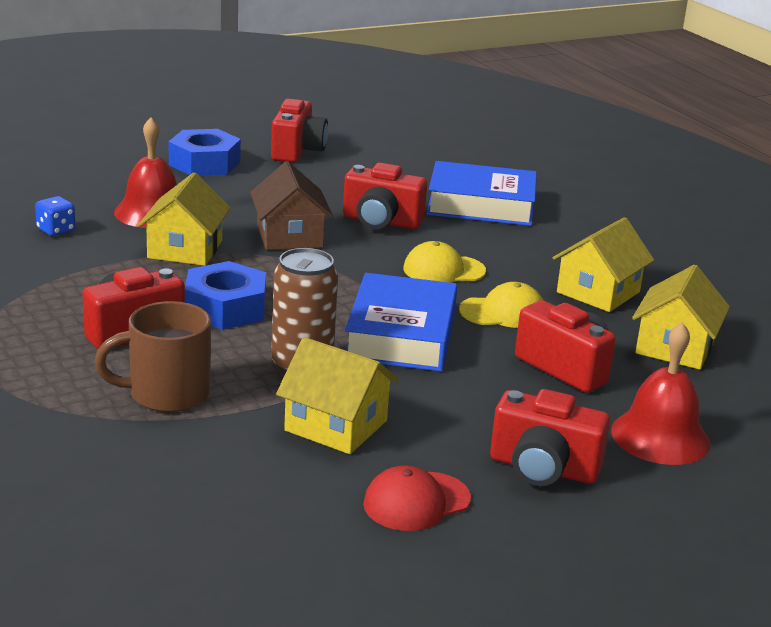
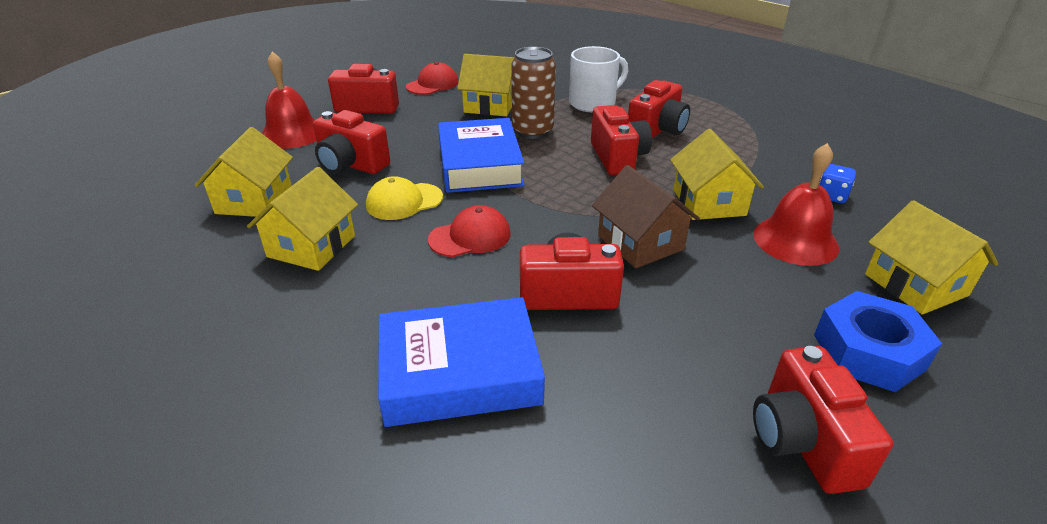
camera: 165 degrees right, 10 degrees up
brown mug [94,301,211,412] -> white mug [569,46,628,113]
blue nut [185,261,266,330] -> red camera [591,105,652,175]
yellow cap [403,241,486,283] -> red cap [428,205,510,257]
none -> yellow house [865,200,998,315]

